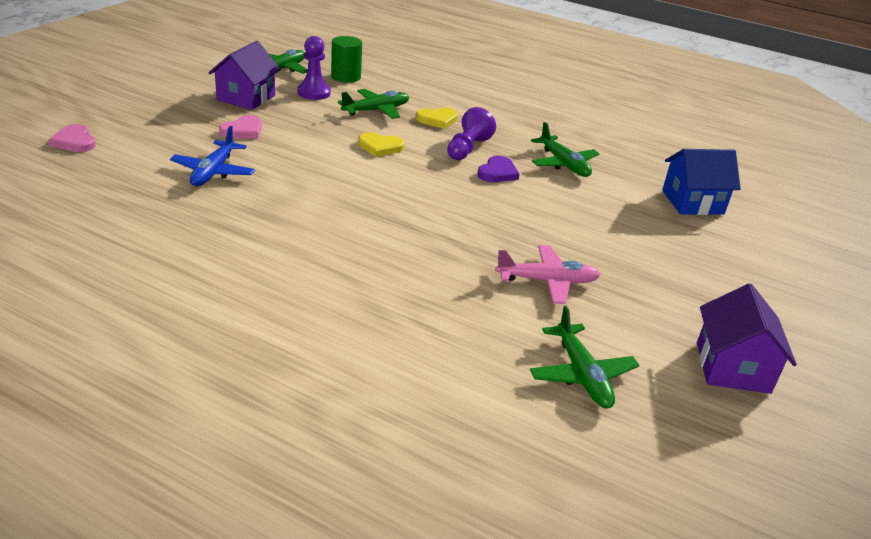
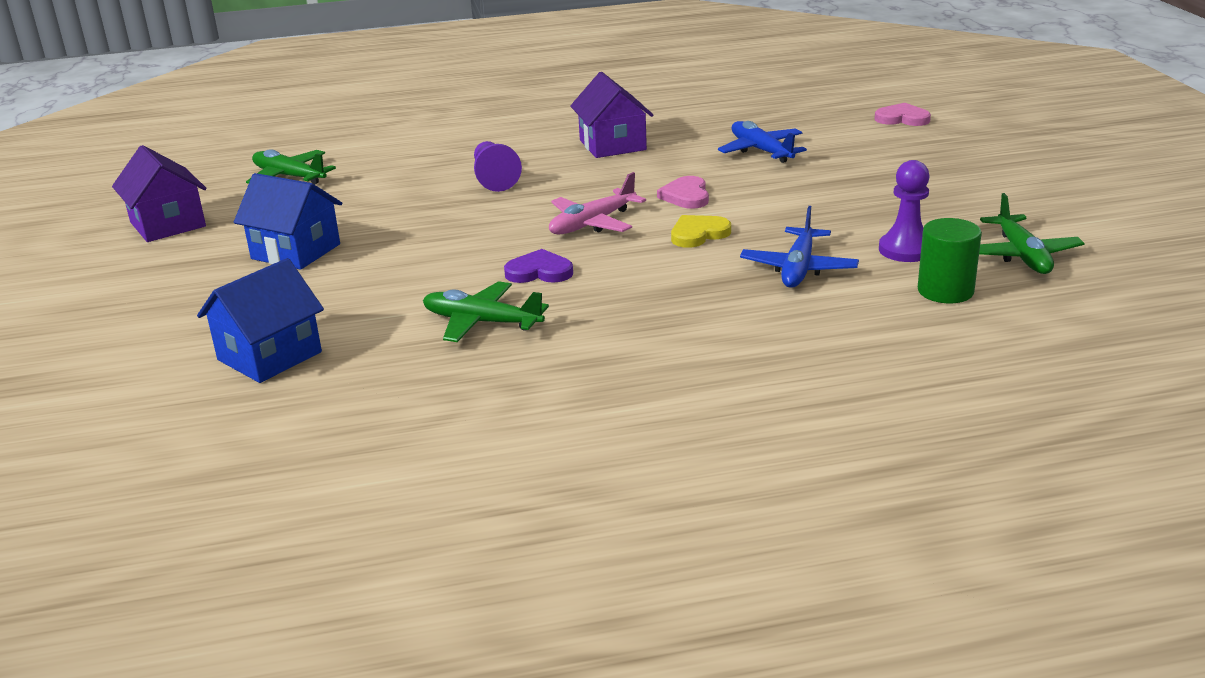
camera: 145 degrees right, 5 degrees down
purple house [209,41,281,110] -> purple house moved to [570,72,653,158]
pink heart [219,115,262,139] -> pink heart moved to [657,176,709,209]
green plane [337,89,409,119] -> blue plane [740,206,859,288]
yellow heart [416,107,458,129] -> none
purple pawn [447,107,496,160] -> purple pawn moved to [474,141,522,192]
purple heart [477,156,520,182] -> purple heart turned 105 degrees clockwise [504,249,573,283]
pink plane [495,245,601,304] -> pink plane moved to [549,172,646,235]
none -> blue house [234,173,342,270]

